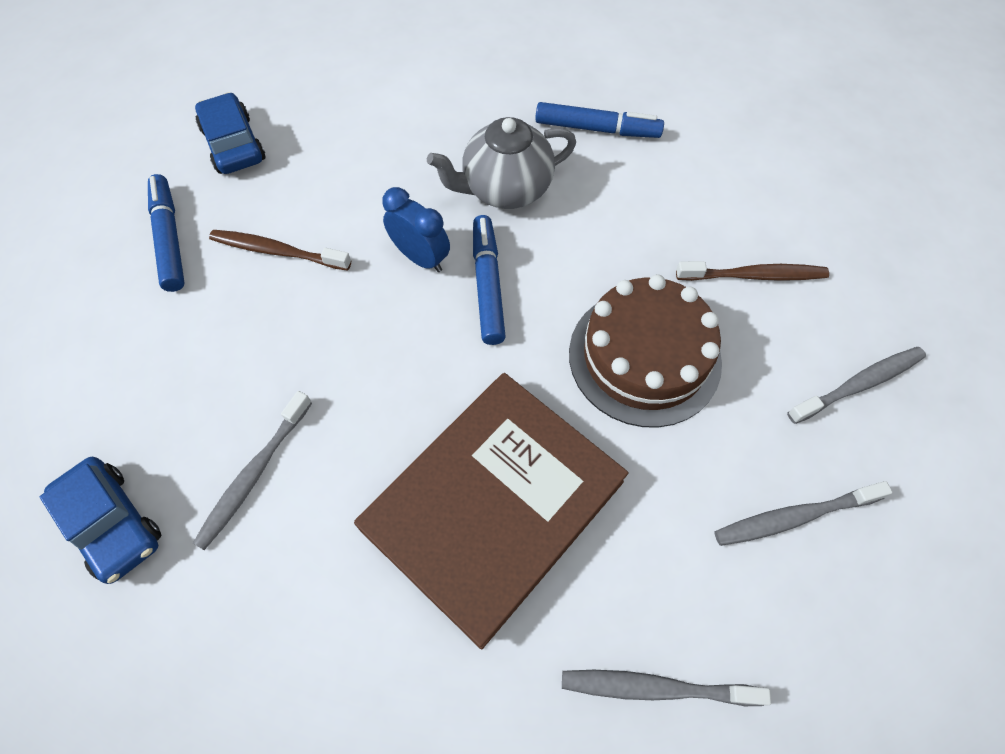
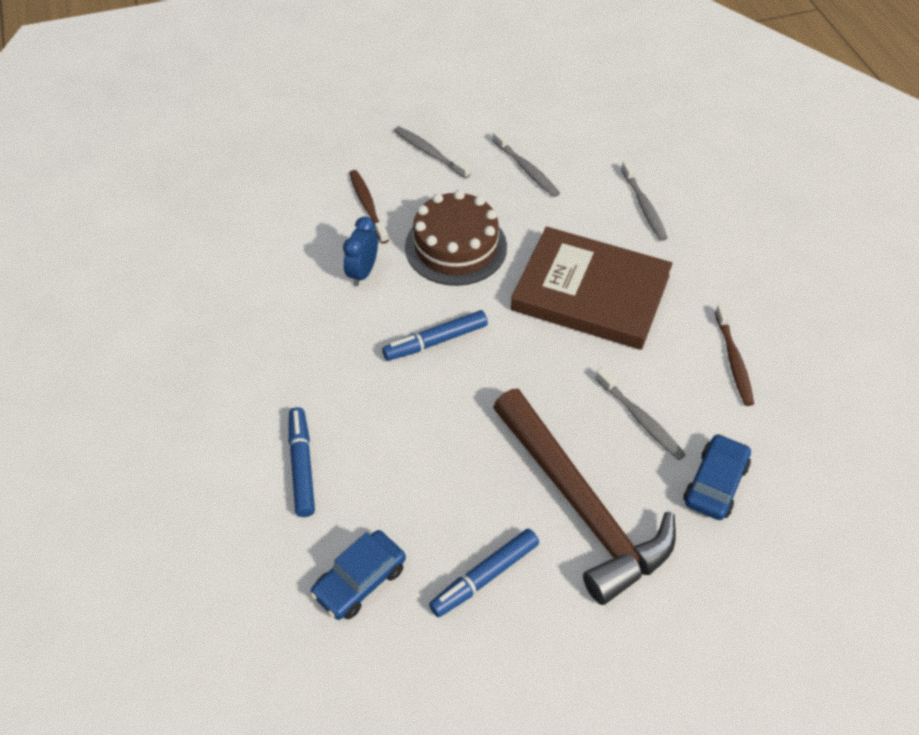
camera: 110 degrees left, 10 degrees down
grey toothbrush [193,391,312,550] -> grey toothbrush turned 45 degrees clockwise [595,368,686,460]
brown toothbrush [209,230,351,271] -> brown toothbrush moved to [715,304,754,406]
blue clock [382,187,450,272] -> blue clock moved to [343,217,378,286]
grey teapot [427,117,576,209] -> none
blue marker [535,102,664,138] -> blue marker moved to [289,407,315,517]
none -> brown hammer [493,389,676,605]

